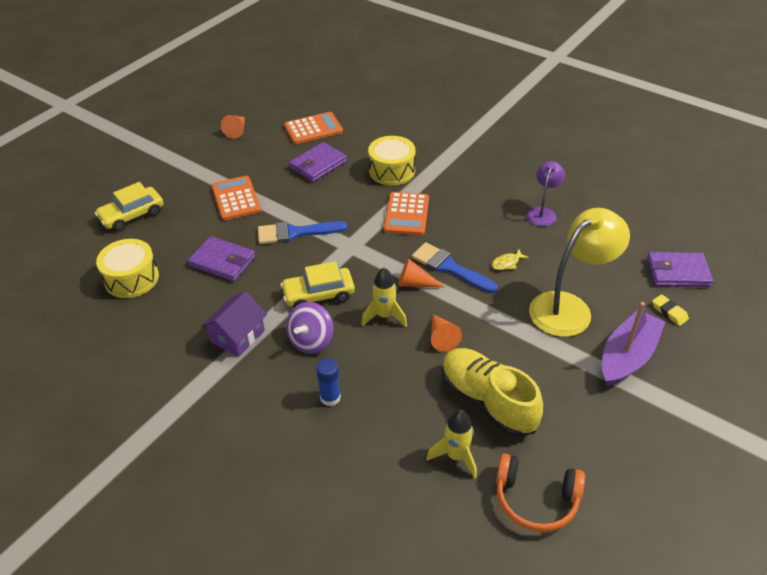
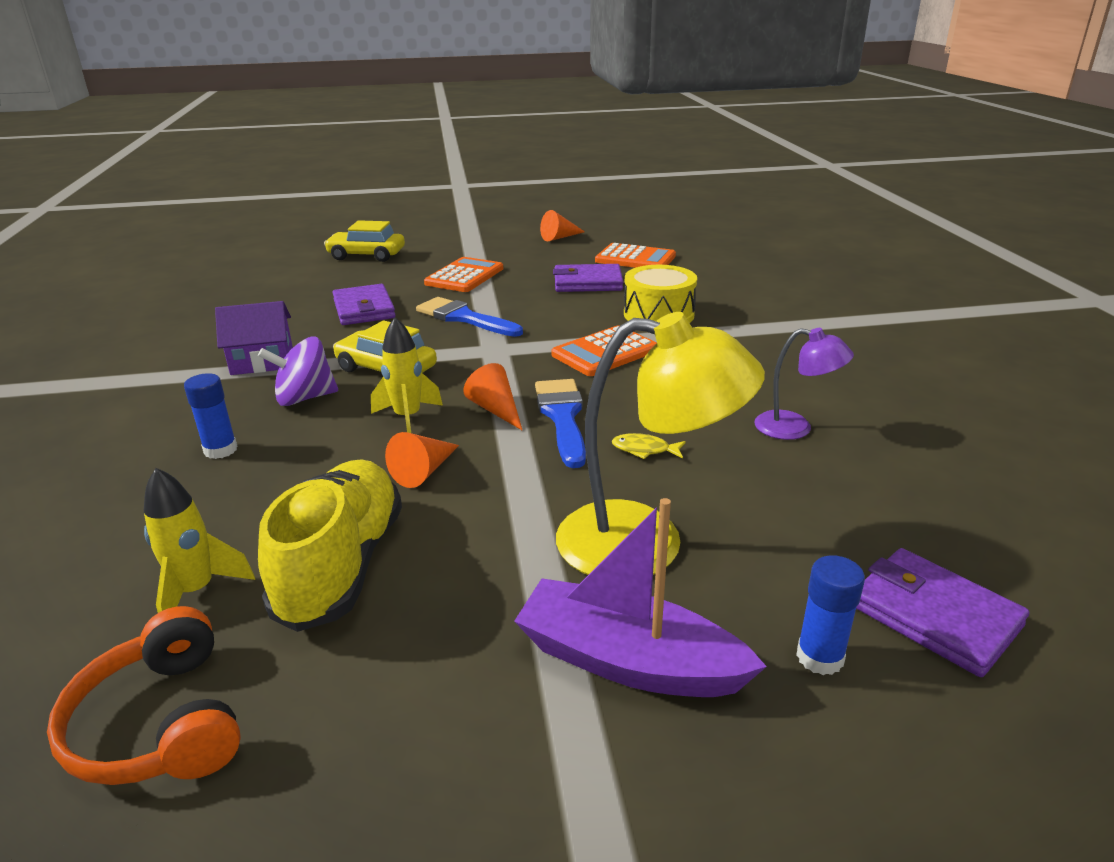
camera: 45 degrees right, 15 degrees down
yellow drum [96,239,159,298] -> none
purple lamp [527,161,565,226] -> purple lamp turned 45 degrees clockwise [755,328,854,440]
purple boat [602,302,665,386] -> purple boat turned 150 degrees counterclockwise [514,498,767,697]
yellow eraser [652,294,689,326] -> blue glue stick [796,555,865,675]

